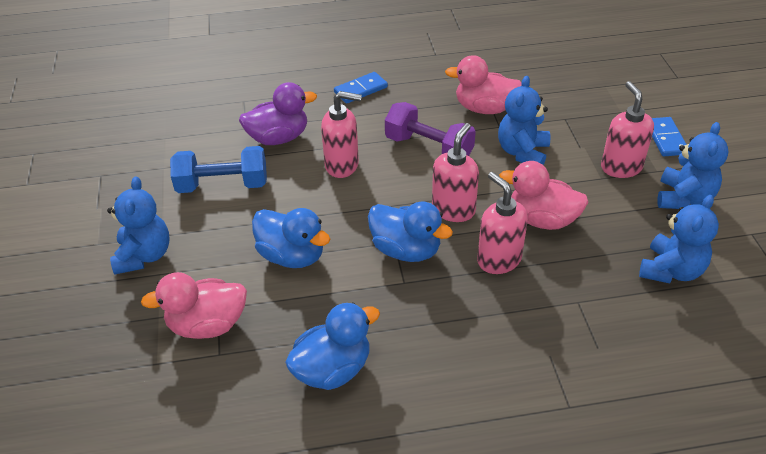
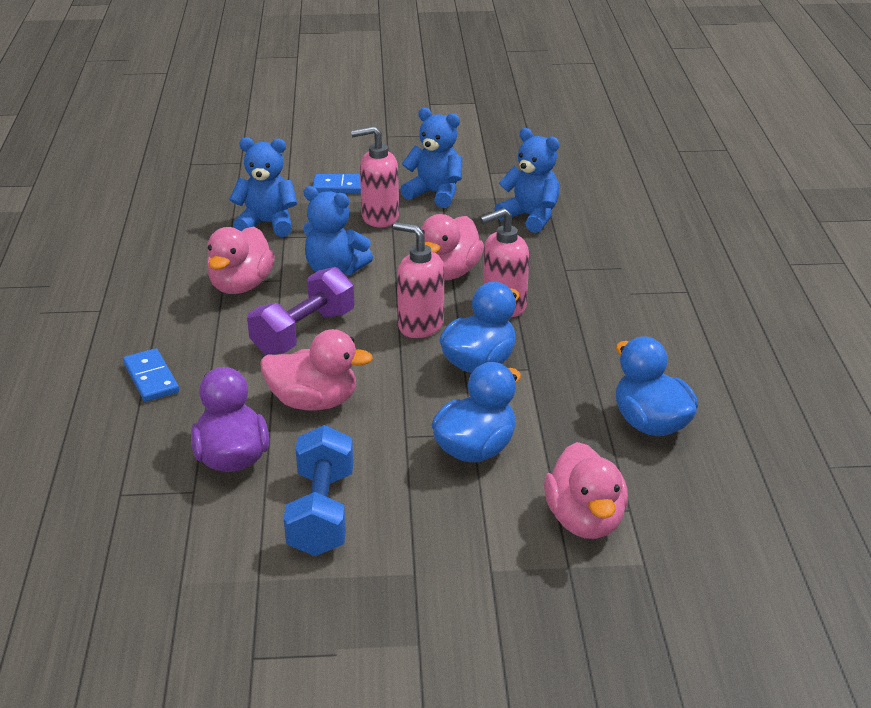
camera: 85 degrees left, 10 degrees down
blue teddy bear [107,176,169,275] -> blue teddy bear moved to [229,137,297,237]
pink soap dispenser [321,91,362,178] -> pink duck [260,329,373,410]

